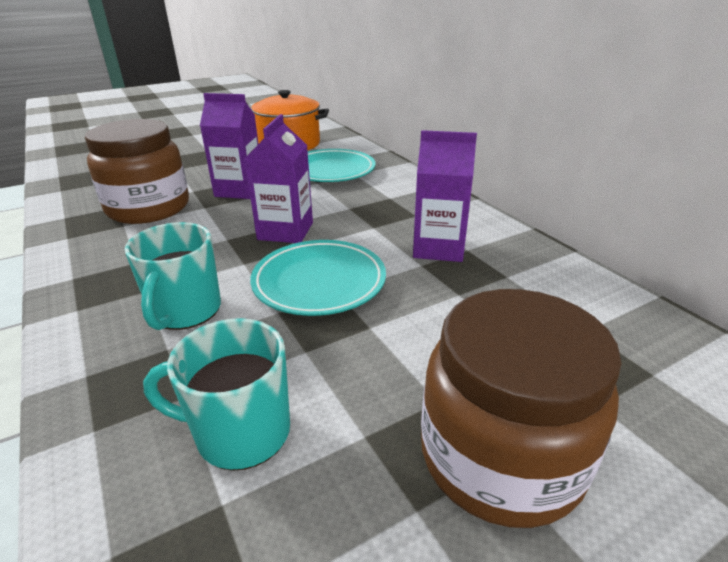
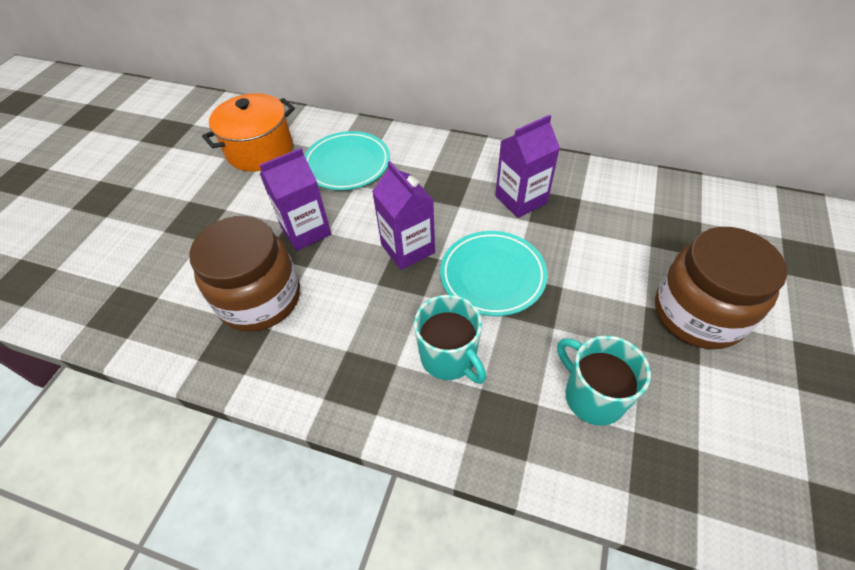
camera: 40 degrees left, 20 degrees up
turquoise mug [143,318,290,471] -> turquoise mug turned 90 degrees clockwise [557,335,651,426]

